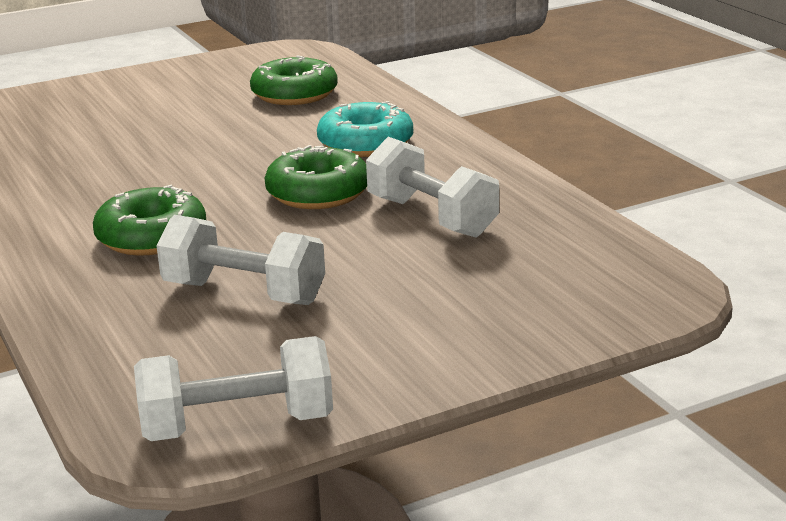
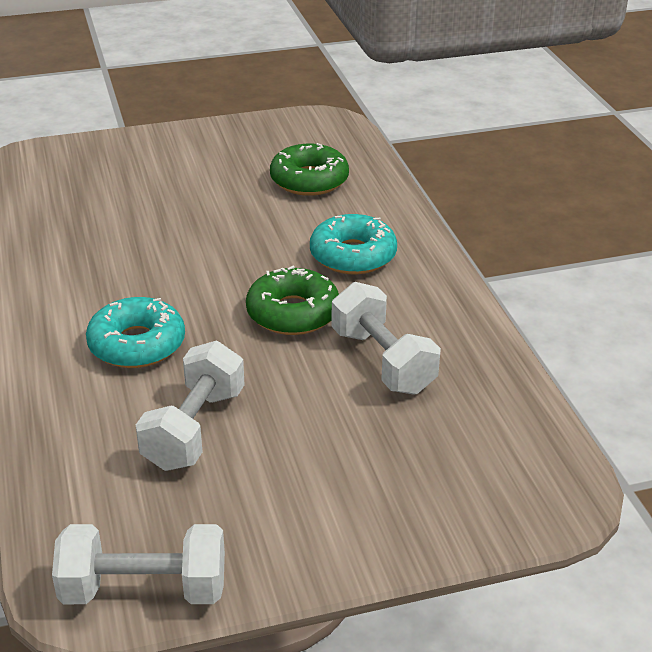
camera: 10 degrees right, 10 degrees up
green donut [93,185,206,256] -> turquoise donut [86,297,185,368]
white dumbbell [156,215,325,305] -> white dumbbell turned 75 degrees clockwise [136,341,245,471]

